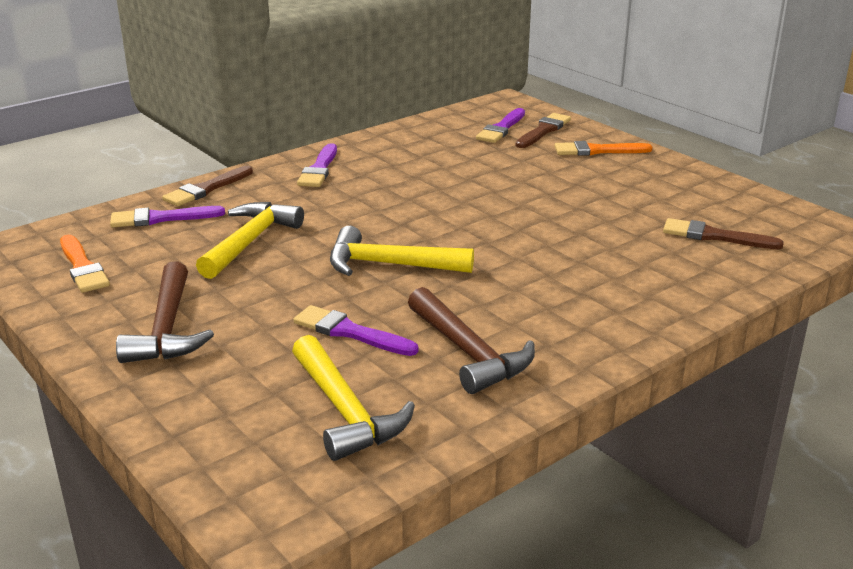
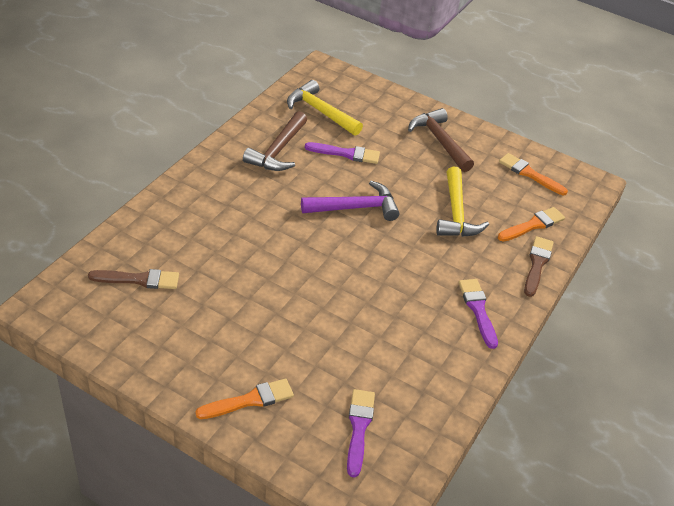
camera: 155 degrees right, 15 degrees up
purple brush [110,206,225,227] -> orange brush [498,207,565,242]
yellow hammer [330,226,474,276] -> purple hammer [301,181,399,221]
brown hammer [408,287,535,394] -> brown hammer turned 105 degrees counterclockwise [243,111,307,171]
brown brush [516,113,571,148] -> none

